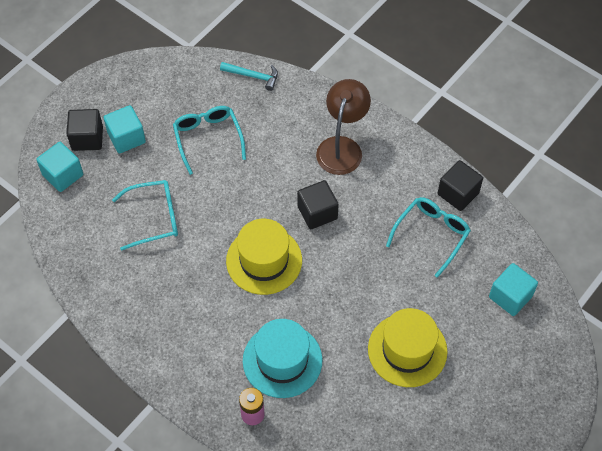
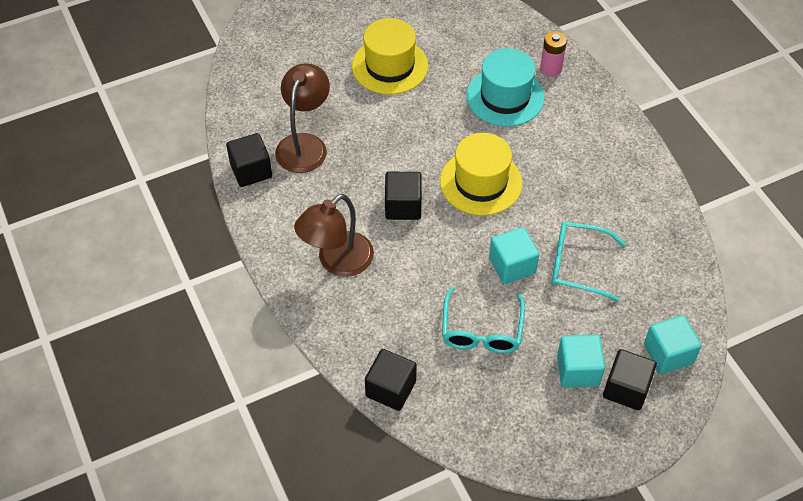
camera: 155 degrees left, 5 degrees down
turquoise hammer [220,62,278,91] -> black cube [365,349,417,411]
turquoise glasses [386,197,471,278] -> brown lamp [275,63,330,173]
turquoise cube [489,263,538,316] -> turquoise cube moved to [489,227,539,284]

